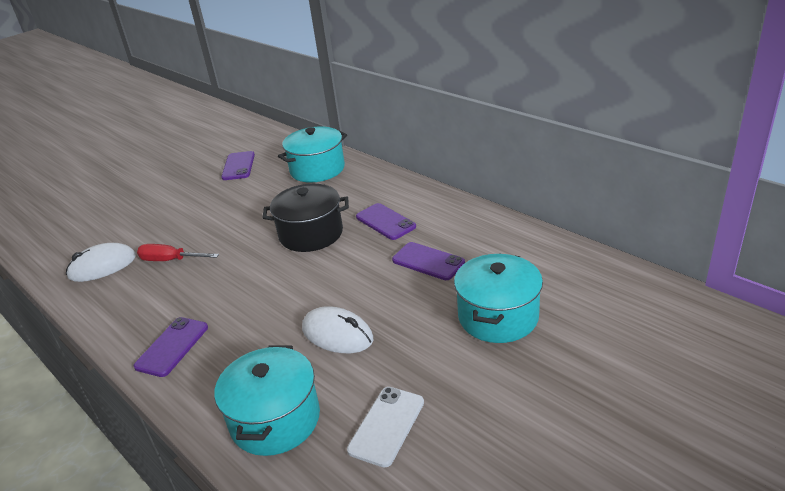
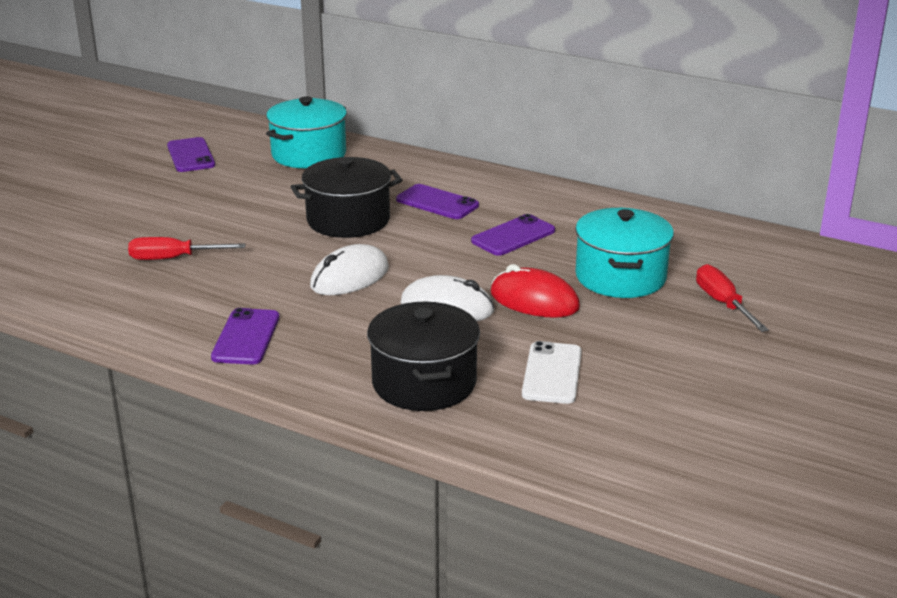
camera: 20 degrees left, 5 degrees down
white mouse [66,243,136,282] -> white mouse moved to [310,244,389,295]
turquoise pot [214,346,320,456] -> black pot [367,302,480,411]
purple phone [392,242,465,280] -> purple phone turned 60 degrees counterclockwise [471,214,555,256]
none -> red mouse [490,264,580,318]
none -> red screwdriver [696,264,769,332]

